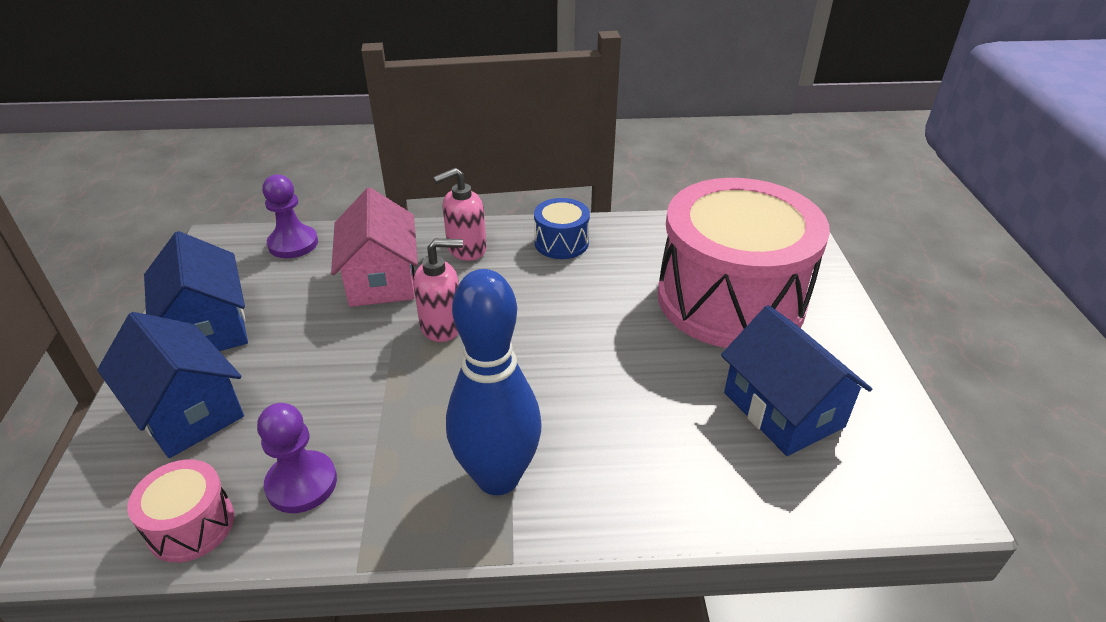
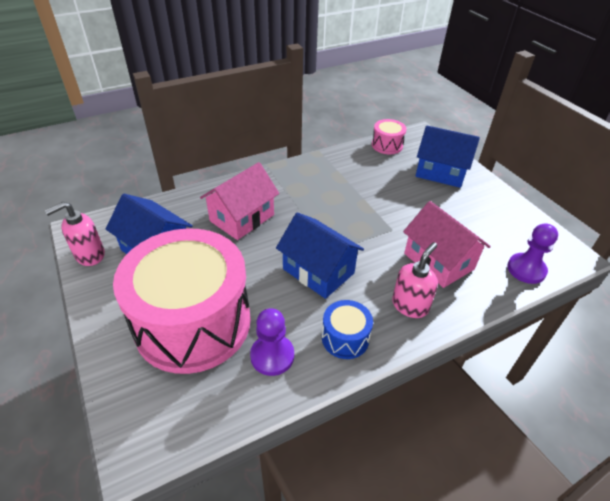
camera: 155 degrees right, 5 degrees up
blue house [144,231,248,351] -> blue house moved to [276,212,364,299]
purple pawn [257,403,337,513] -> purple pawn moved to [250,308,294,376]
pink soap dispenser [413,239,463,342] -> pink soap dispenser moved to [45,202,105,266]
blue bowling pin [446,269,542,495] -> none
none -> pink house [200,162,279,240]

